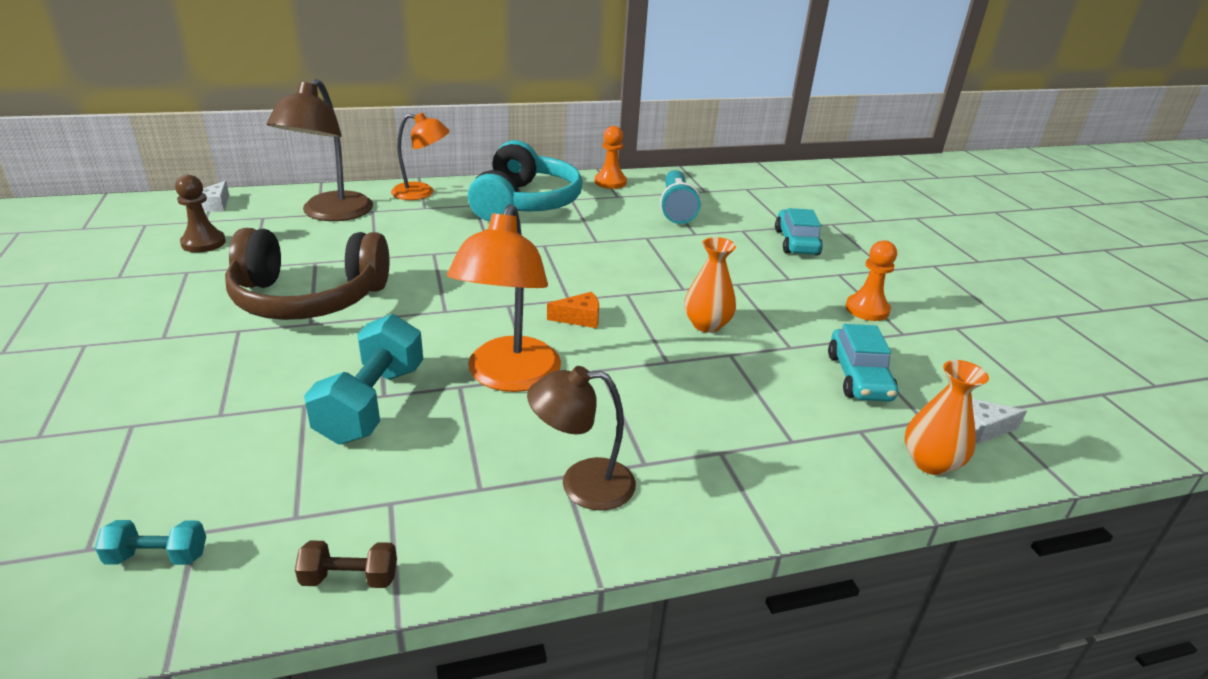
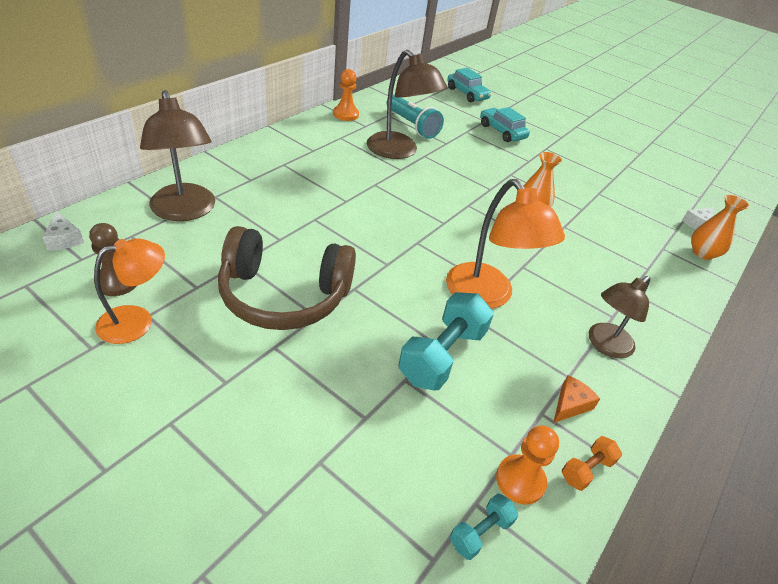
camera: 40 degrees left, 10 degrees up
brown headphones [225,228,389,320] -> brown headphones turned 45 degrees clockwise [218,226,356,330]
brown dumbbell [295,540,397,588] -> orange dumbbell [562,436,622,491]
turquoise dumbbell [304,314,423,445] -> turquoise dumbbell turned 60 degrees clockwise [399,292,494,390]
orange lamp [391,113,450,200] -> orange lamp moved to [94,238,165,344]
turquoise headphones [468,140,582,221] -> none
orange cheese [547,292,599,328] -> orange cheese moved to [553,375,600,423]
turquoise car [828,324,898,402] -> turquoise car moved to [447,68,492,102]
orange pawn [846,240,897,321] -> orange pawn moved to [496,425,559,505]
none -> brown lamp [367,50,447,159]

